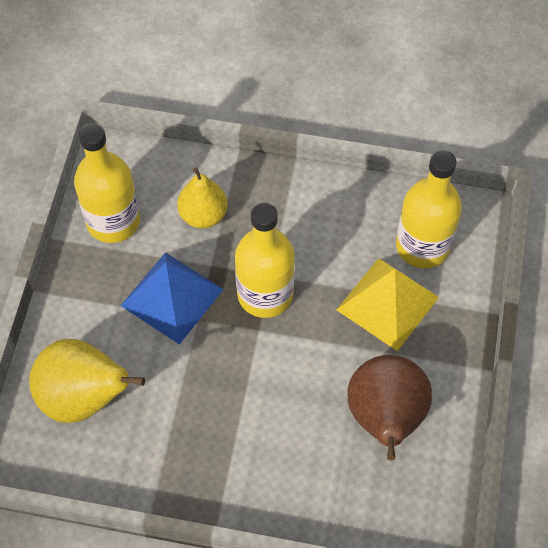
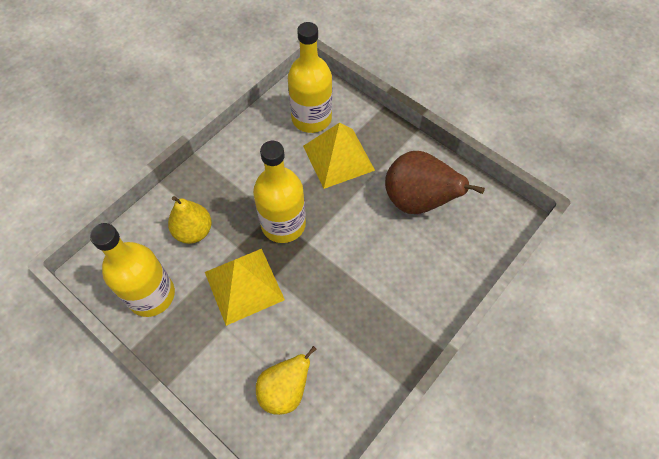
camera: 60 degrees left, 0 degrees up
yellow pear [29,339,145,423] -> yellow pear [256,346,316,415], size x0.66
blue pyramid [121,252,224,345] -> yellow pyramid [205,249,285,326]

